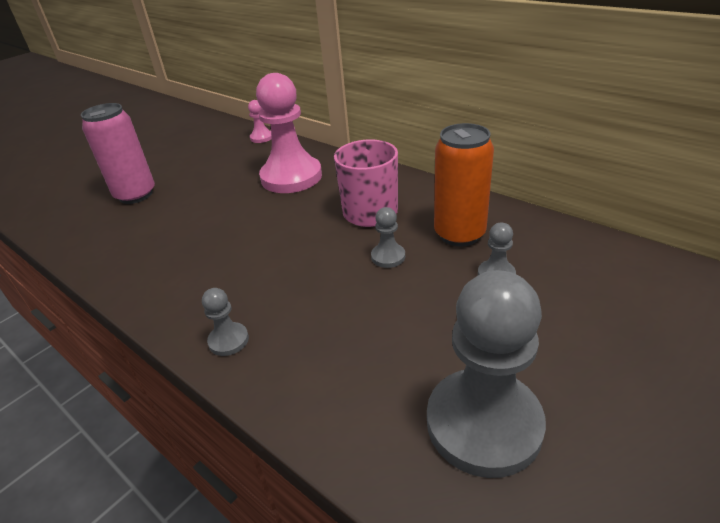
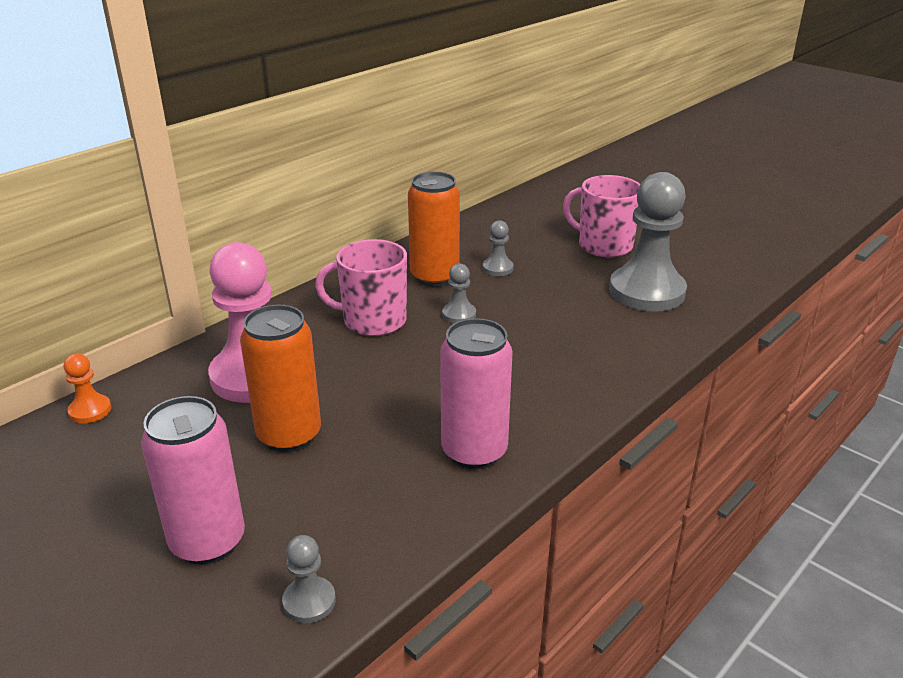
camera: 90 degrees left, 5 degrees down
grey pawn [202,288,249,356] -> grey pawn moved to [282,535,336,623]
pink pawn [248,100,272,143] -> orange pawn [64,353,111,423]
none -> orange can [240,305,321,453]
none -> pink can [440,318,513,470]
none -> pink mug [563,175,640,257]

